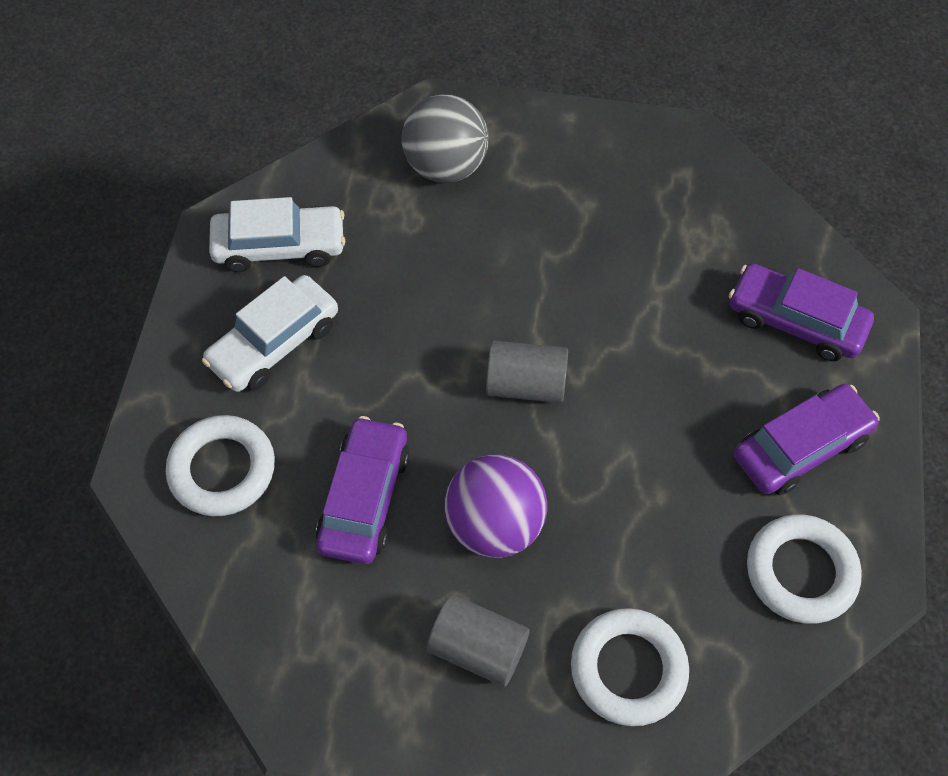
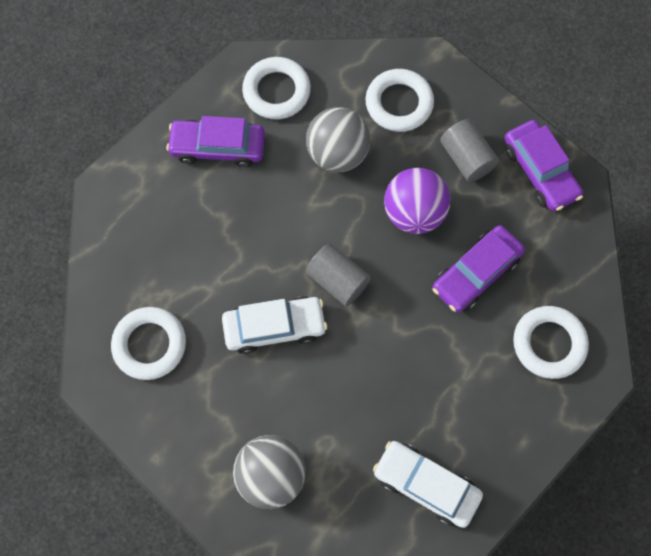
camera: 145 degrees left, 10 degrees up
white car [202,275,338,392] -> white car moved to [222,296,327,354]
purple car [729,263,874,361] -> purple car moved to [504,120,583,212]
none -> white ring [111,307,186,380]
none -> grey ball [306,107,370,172]

